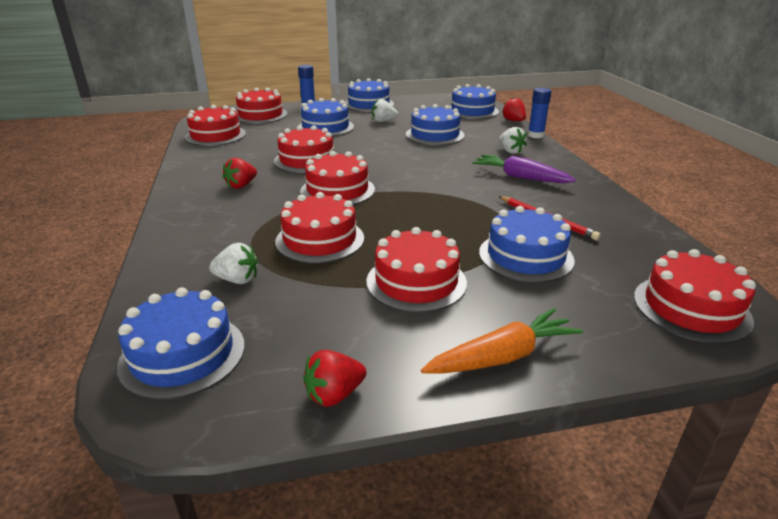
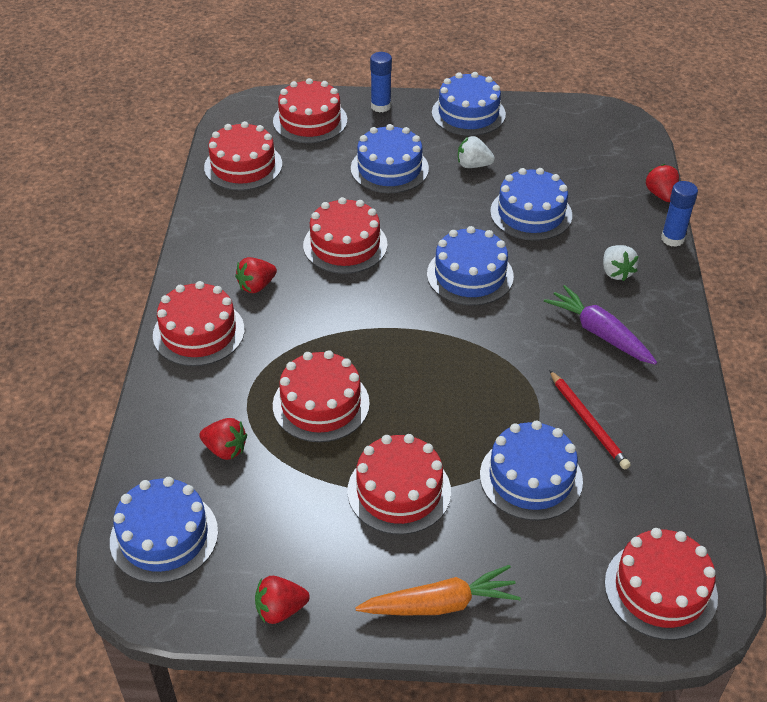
camera: 15 degrees right, 15 degrees up
white strawberry [209,243,258,284] -> red strawberry [199,418,247,460]
red cake [300,151,375,205] -> red cake moved to [153,281,245,366]
blue cake [450,84,499,119] -> blue cake moved to [427,226,514,306]

